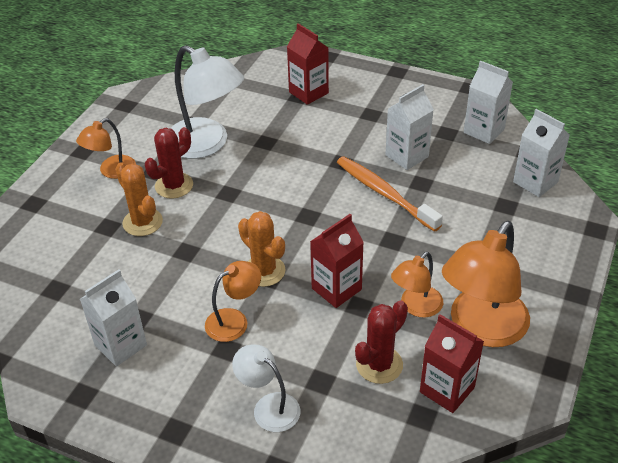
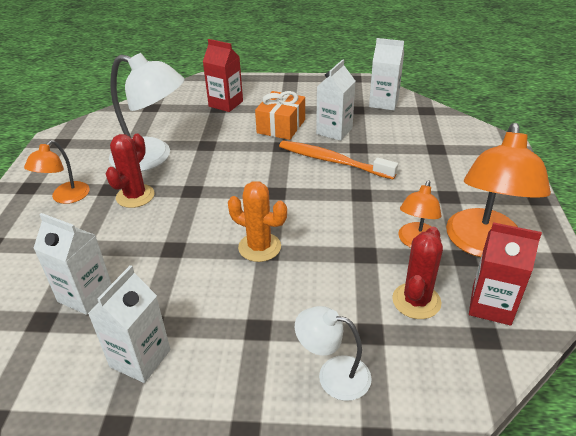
camera: 20 degrees left, 5 degrees down
orange cactus [115,162,163,236] -> none
orange lamp [205,261,261,342] -> none
red carton [310,214,364,308] -> none
white carton [513,109,570,197] -> white carton moved to [33,213,112,315]
none -> orange gift [255,91,305,140]

